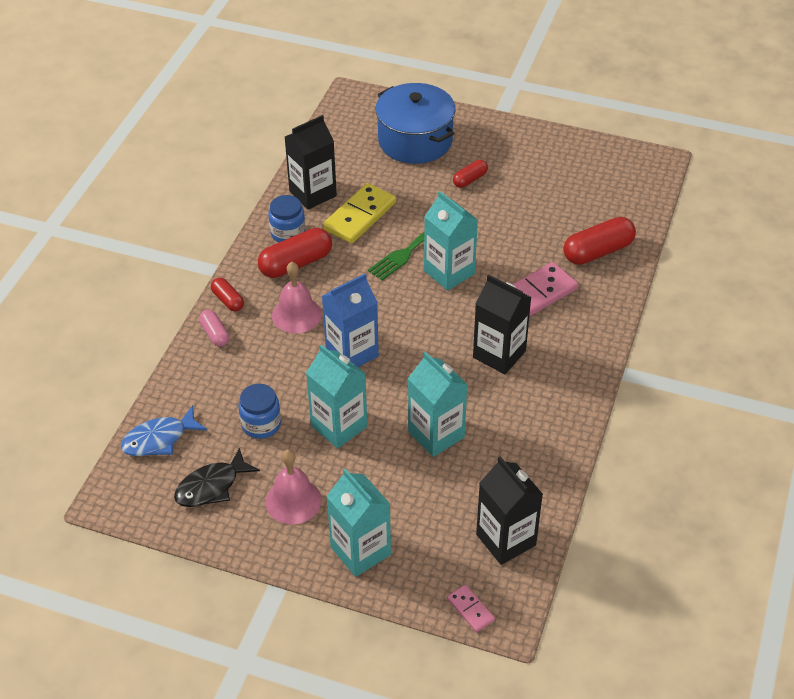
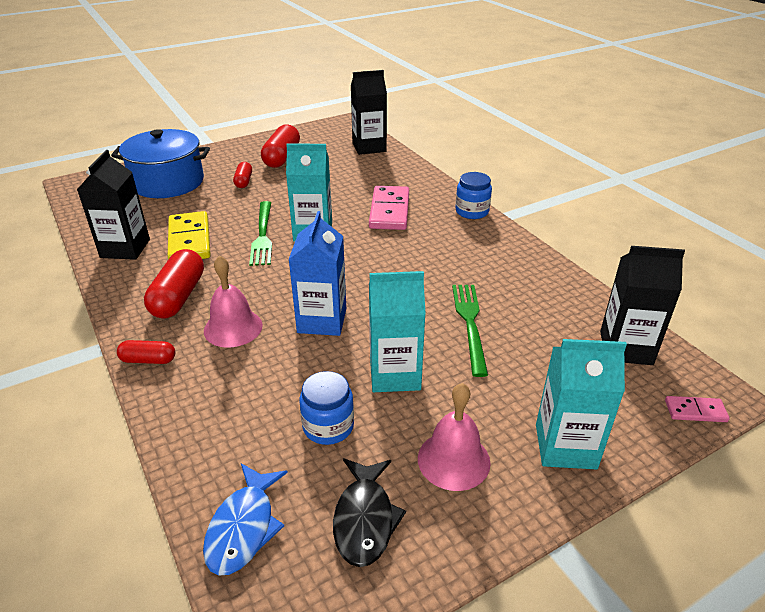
camera: 50 degrees left, 10 degrees down
pink capsule [199,310,229,346] -> none
blue jar [268,195,306,243] -> blue jar moved to [455,172,492,219]
turquoise carton [408,352,468,457] -> green fork [452,285,488,377]
black carton [473,275,532,374] -> black carton moved to [351,70,387,155]
red capsule [563,217,636,265] -> red capsule moved to [261,124,300,168]

